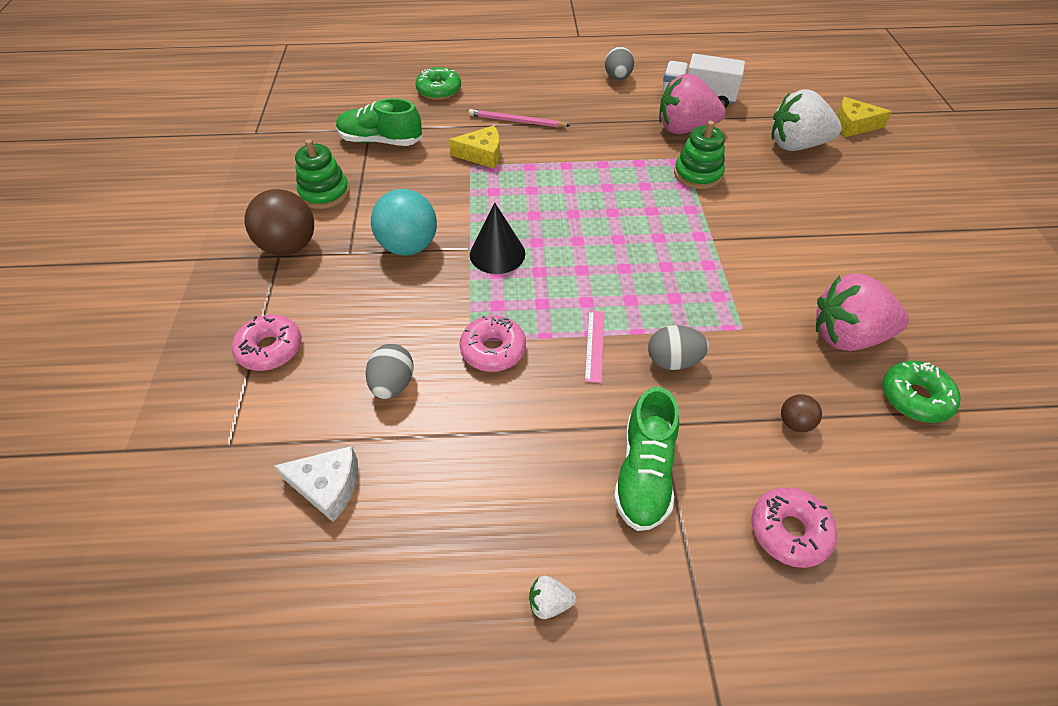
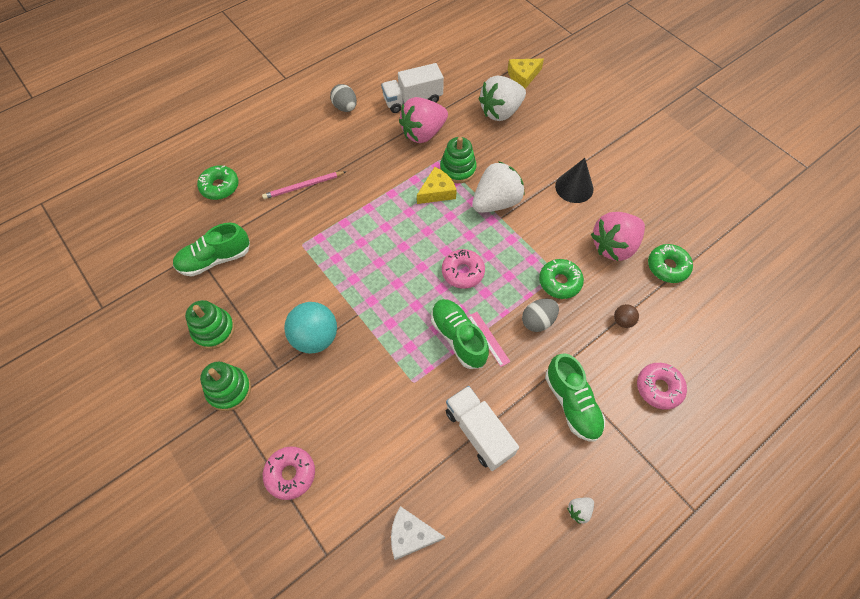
camera: 35 degrees left, 10 degrees up
brown ball [245,189,314,256] -> green stacking toy [200,362,251,411]
white cheese [274,446,358,522] -> white cheese turned 150 degrees counterclockwise [391,506,445,560]
grey egg [366,344,414,399] -> none
yellow cheese [449,126,500,169] -> yellow cheese moved to [417,167,457,204]
pink donut [460,315,526,372] -> pink donut moved to [442,249,485,289]
black cone [470,203,525,274] -> black cone moved to [555,158,593,203]
none -> green shoe [431,299,489,369]
none -> white truck [446,386,519,471]
none -> white strawberry [472,161,524,213]
none -> green donut [539,259,584,299]

